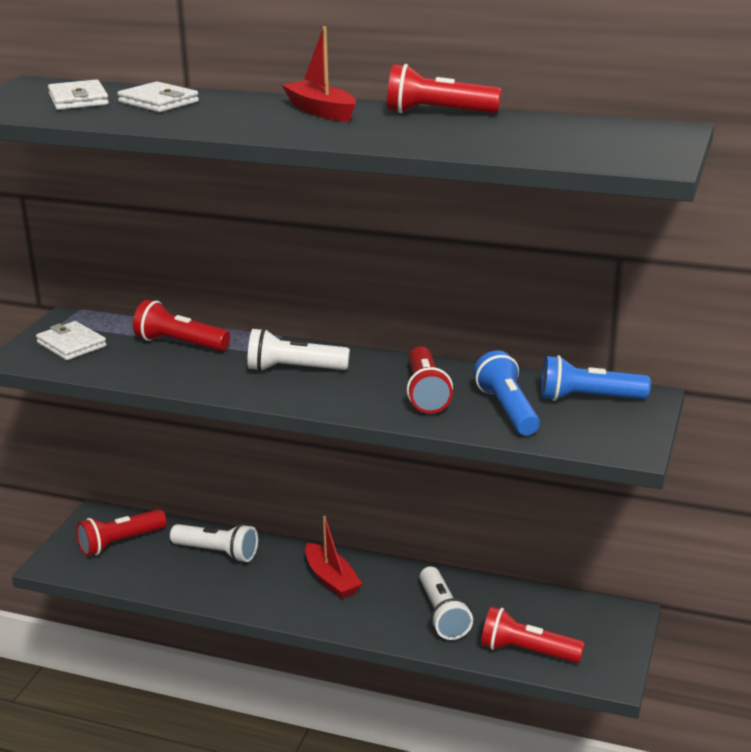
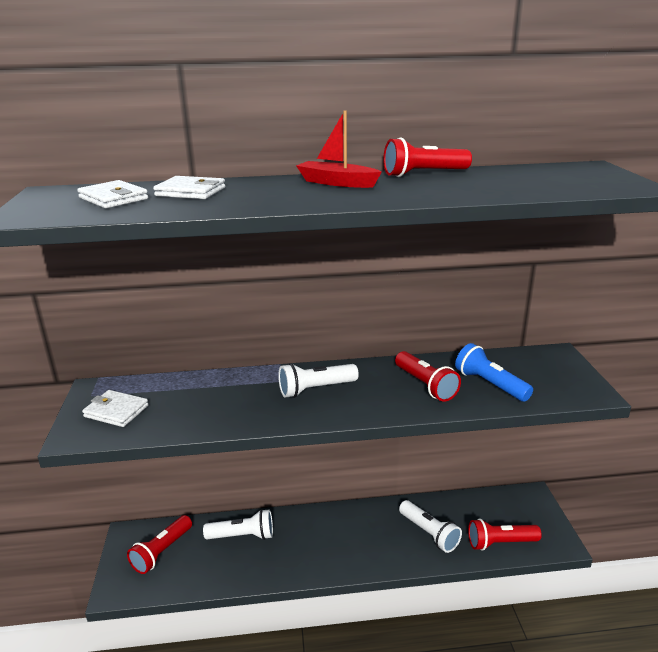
camera: 25 degrees left, 0 degrees up
red flashlight [133,300,230,351] -> none
red boat [305,516,362,599] -> none
blue flashlight [541,355,651,401] -> none

